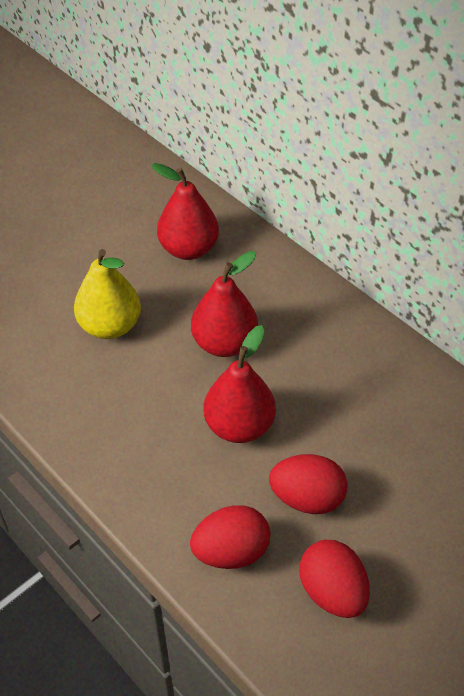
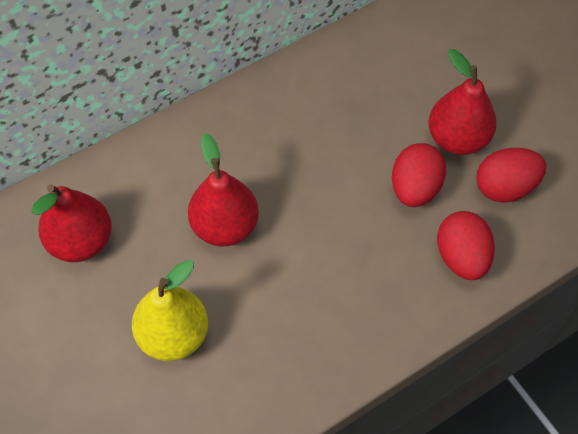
camera: 80 degrees left, 10 degrees up
red pear [204,325,276,443] -> red pear moved to [428,49,497,155]

